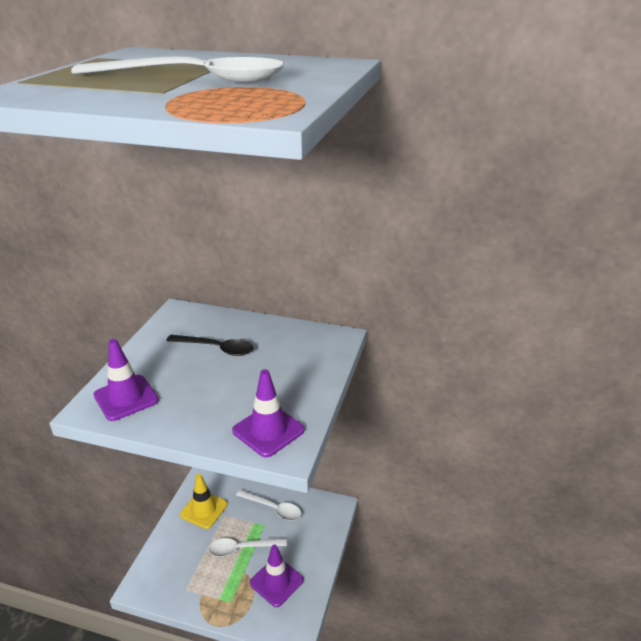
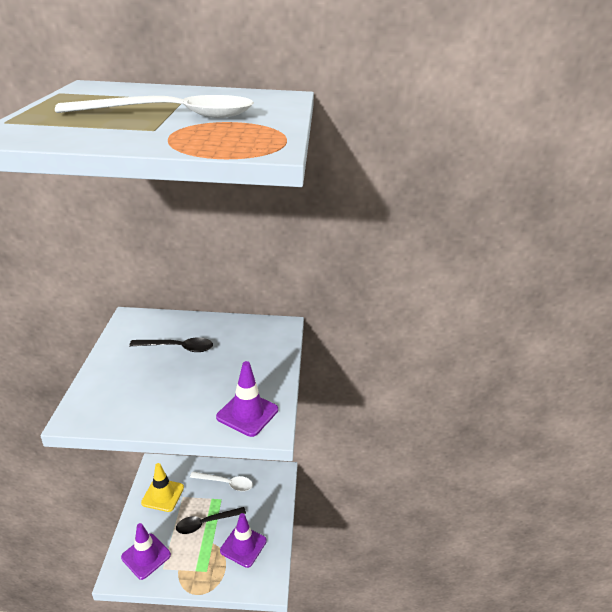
camera: 15 degrees left, 0 degrees up
purple traffic cone [94,339,159,421] -> purple traffic cone moved to [121,523,171,580]
white spoon [208,538,287,557] -> black spoon [176,507,246,534]

